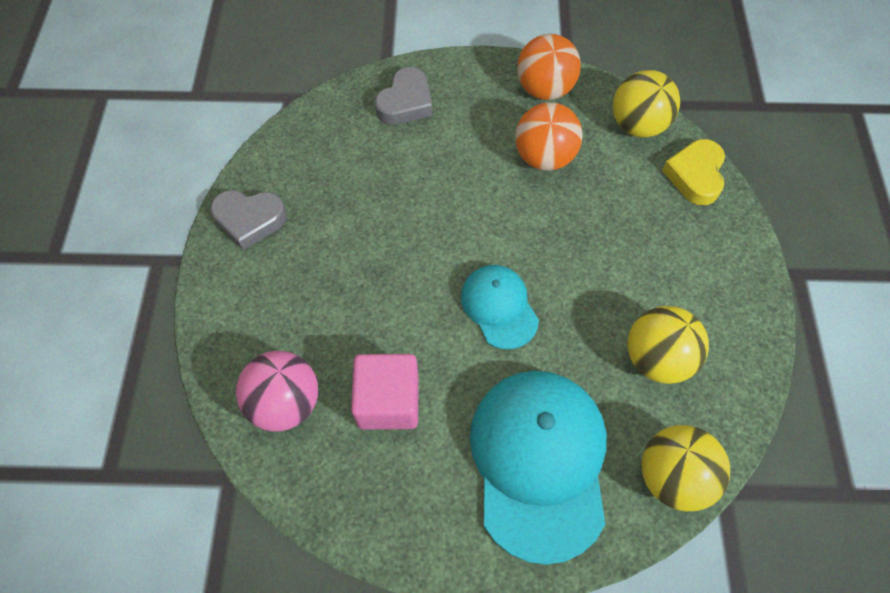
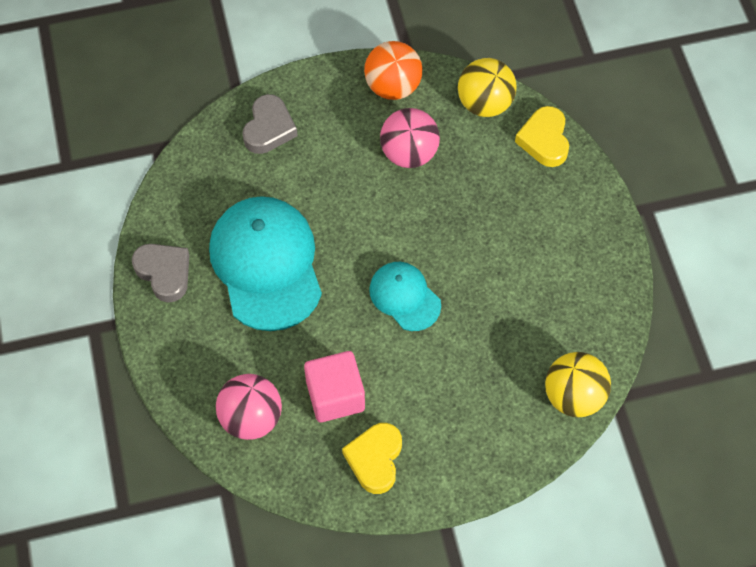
camera: 15 degrees left, 0 degrees up
grey heart [211,190,287,250] -> grey heart turned 120 degrees counterclockwise [132,244,189,303]
turquoise cap [470,371,607,565] -> turquoise cap moved to [209,196,322,331]
orange ball [515,102,582,171] -> pink ball [380,108,440,168]
yellow ball [627,306,709,384] -> none
none -> yellow heart [342,423,402,494]

